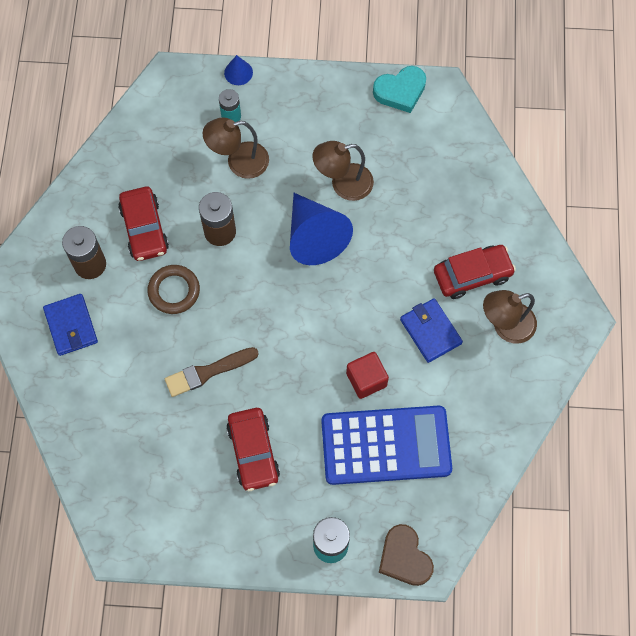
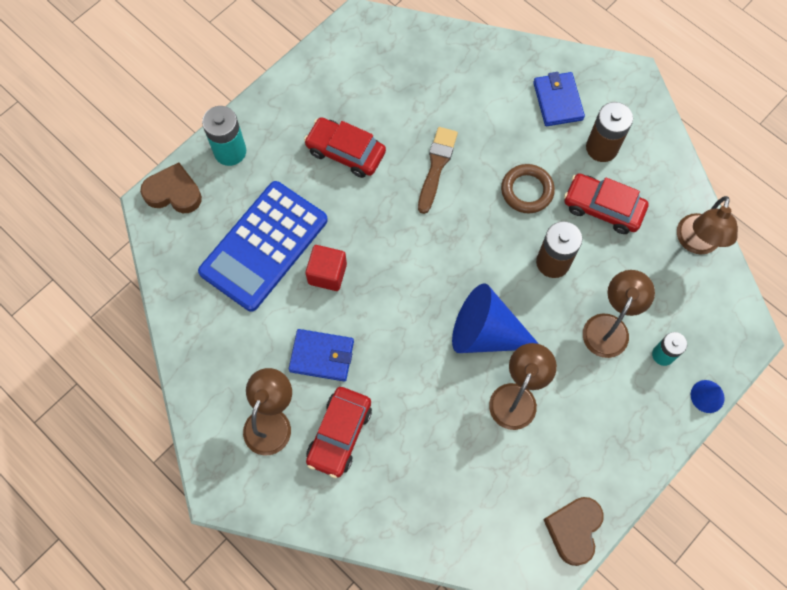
camera: 130 degrees right, 0 degrees up
blue wallet [43,294,98,356] -> blue wallet turned 60 degrees clockwise [533,72,585,126]
turquoise heart [373,66,426,113] -> brown heart [543,497,604,566]
none -> brown lamp [677,196,738,254]

